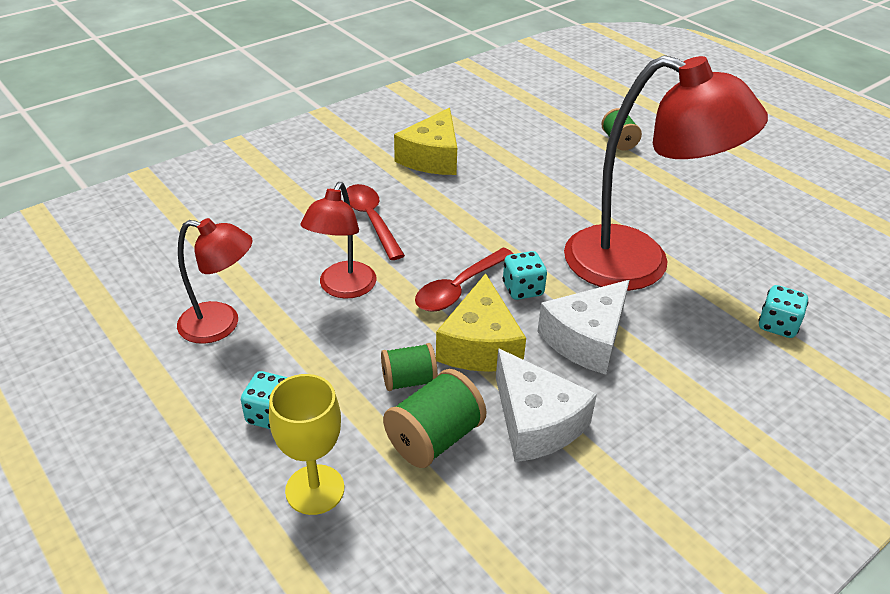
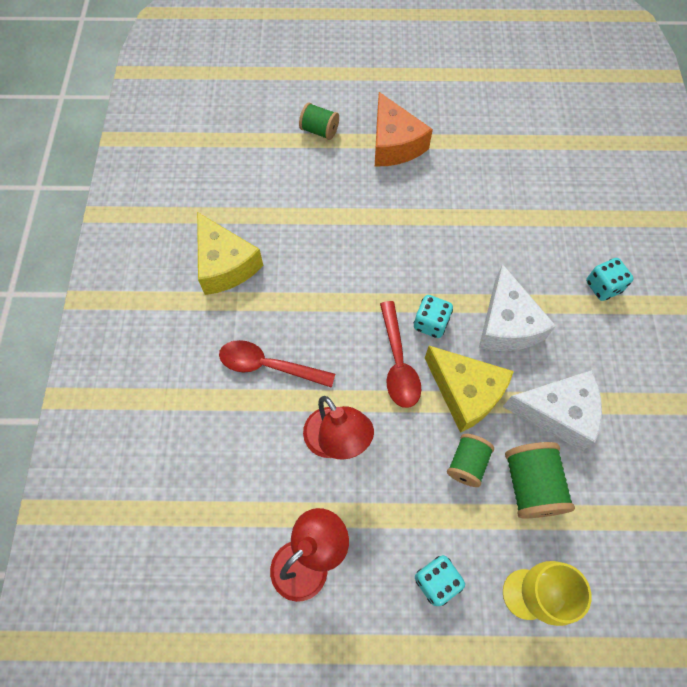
camera: 50 degrees left, 25 degrees up
red lamp [564,55,768,291] -> none
turquoise dice [758,285,808,338] -> turquoise dice moved to [586,258,634,301]
none -> orange cheese [375,92,433,166]

